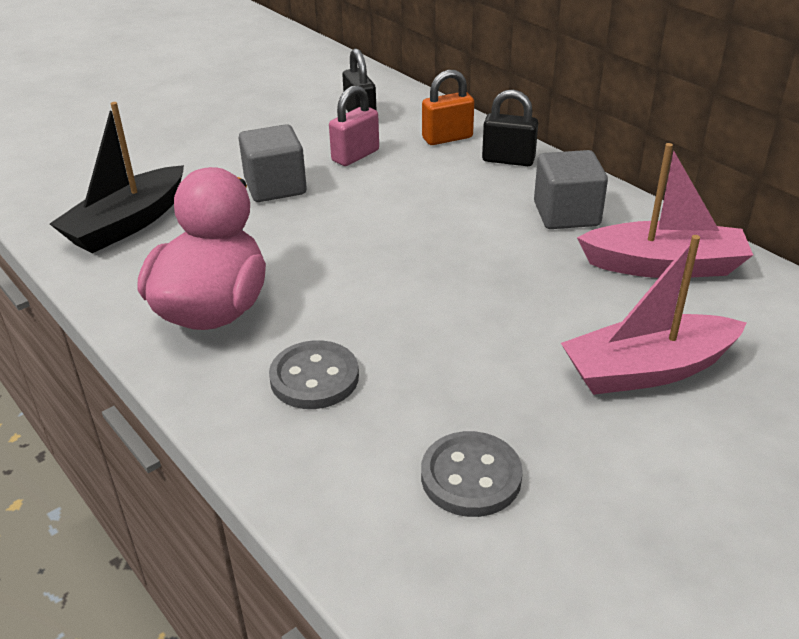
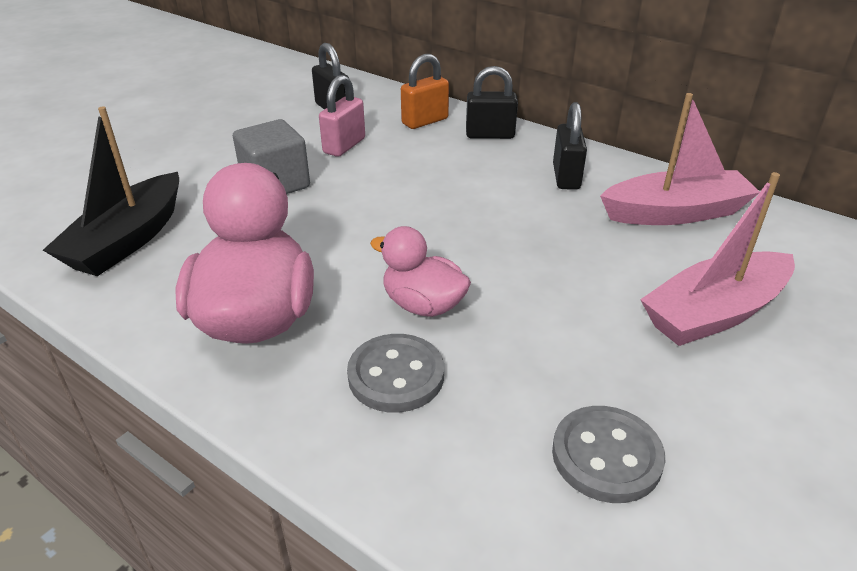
camera: 15 degrees left, 0 degrees up
grey cube [534,150,608,229] -> black padlock [553,102,587,190]
none -> pink duck [370,226,471,317]

